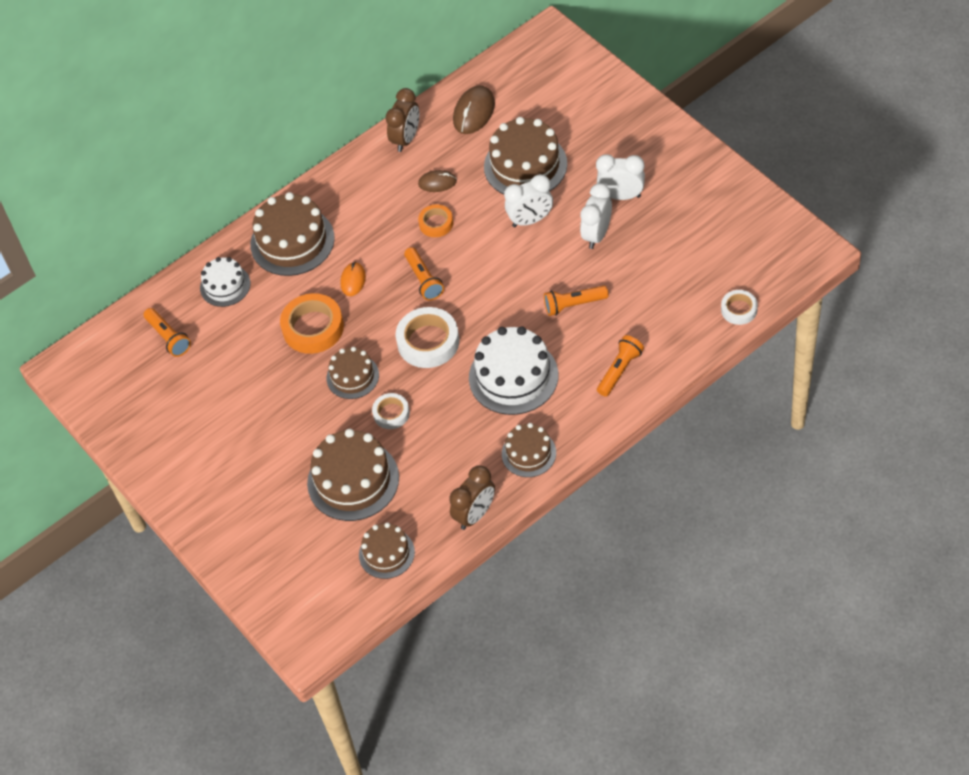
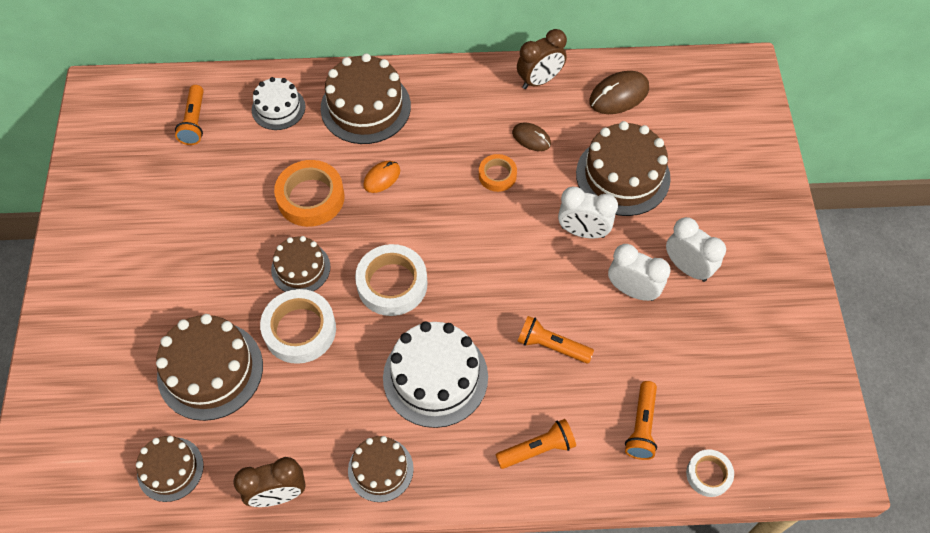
camera: 30 degrees right, 5 degrees up
white tape [372,393,410,429] -> white tape [260,289,336,364], size x1.74
orange flashlight [404,247,444,300] -> orange flashlight moved to [625,381,657,460]
white clock [580,183,612,249] -> white clock turned 60 degrees clockwise [608,244,670,301]

